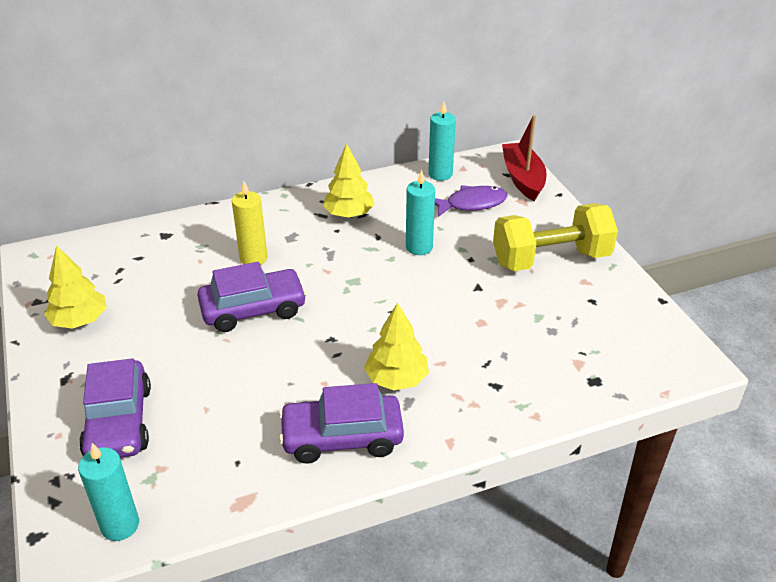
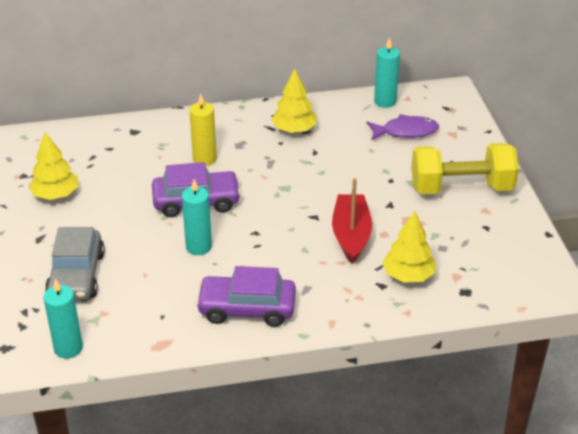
camera: 10 degrees right, 0 degrees up
purple car [79,358,151,457] -> grey car [45,227,105,301]
yellow tree [364,303,429,390] -> yellow tree moved to [382,211,435,283]
turquoise candle [406,170,435,255] -> turquoise candle moved to [182,179,212,255]
red boat [502,115,547,201] -> red boat moved to [332,178,372,264]

